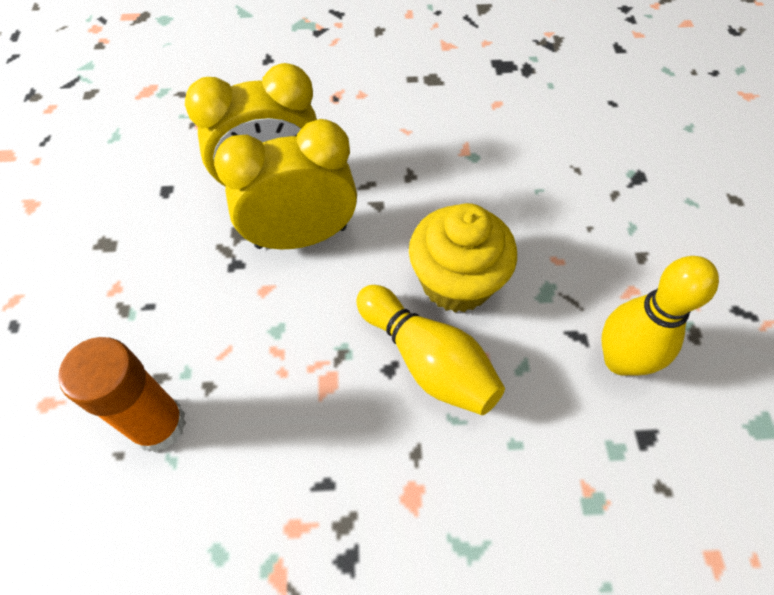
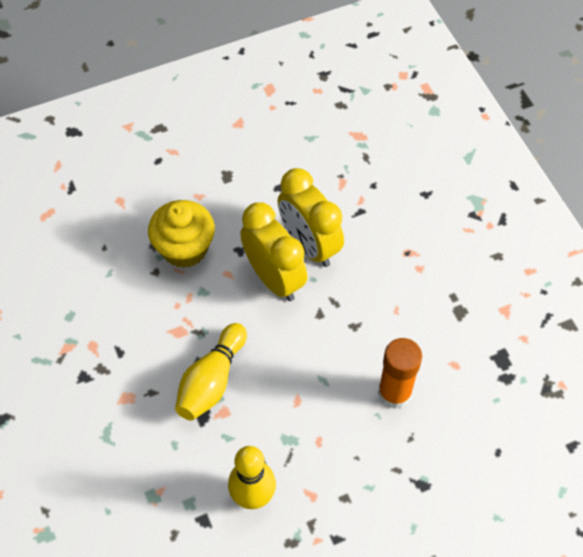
camera: 70 degrees right, 0 degrees up
orange glue stick [58,337,186,452] -> orange glue stick moved to [378,338,422,409]
yellow cupcake [409,203,517,312] -> yellow cupcake moved to [148,200,215,268]

